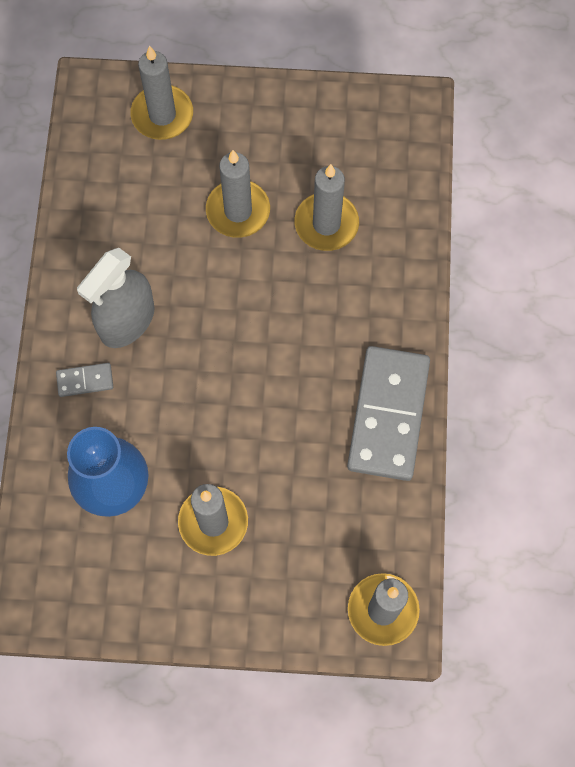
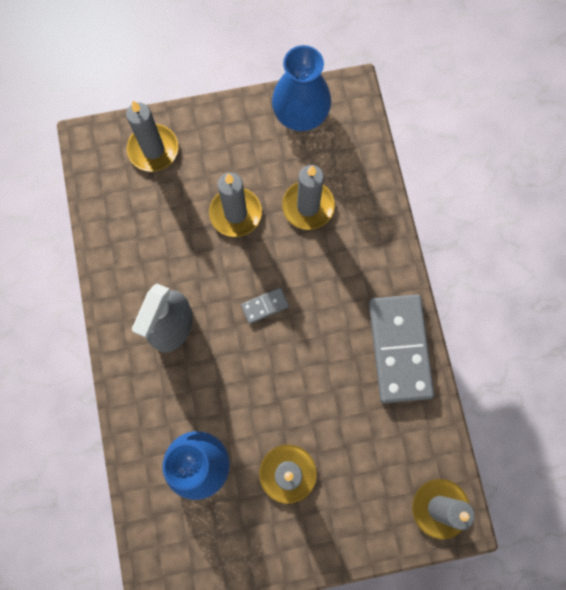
camera: 15 degrees left, 5 degrees up
grey domino [56,363,113,397] -> grey domino moved to [241,288,289,324]
none -> blue vase [272,45,331,131]

